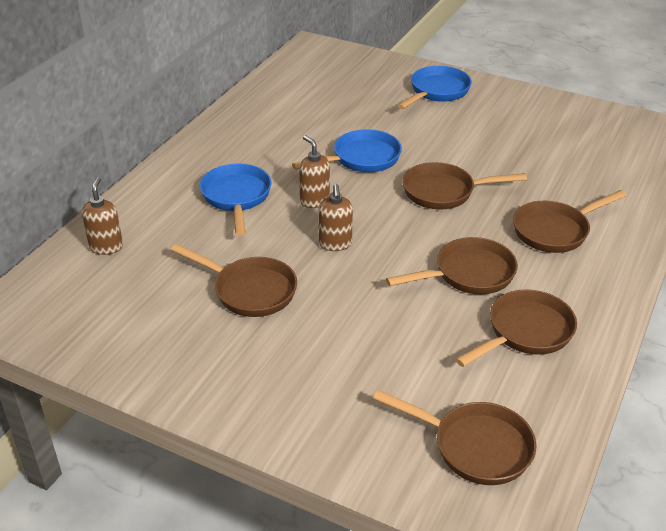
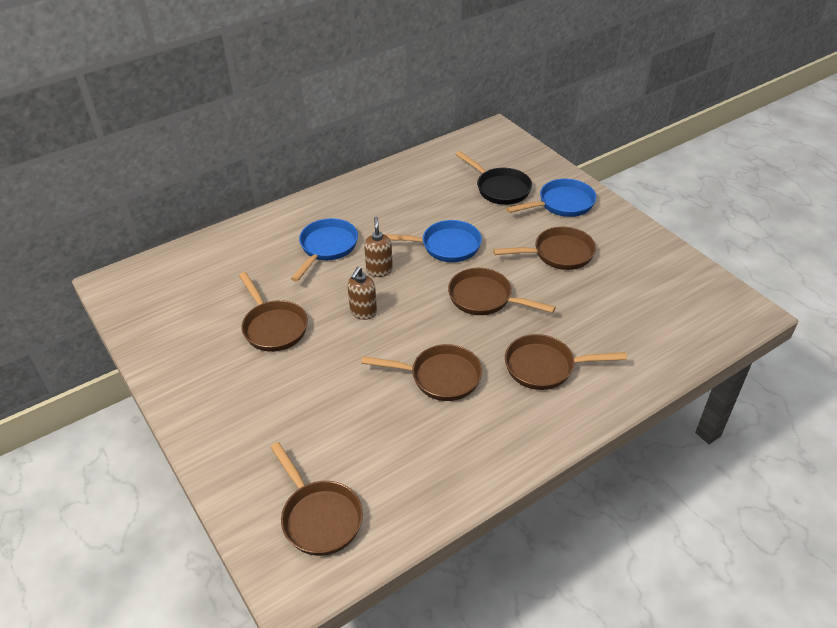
camera: 30 degrees right, 5 degrees up
brown soap dispenser [82,177,123,255] -> none
brown pan [455,289,577,367] -> brown pan moved to [493,227,596,270]
none -> black pan [455,151,532,205]

